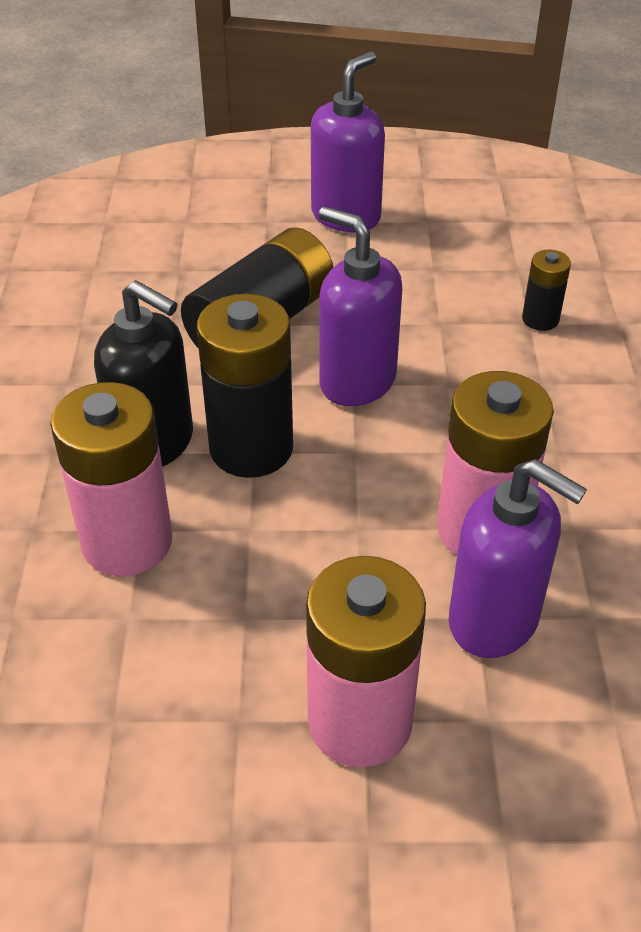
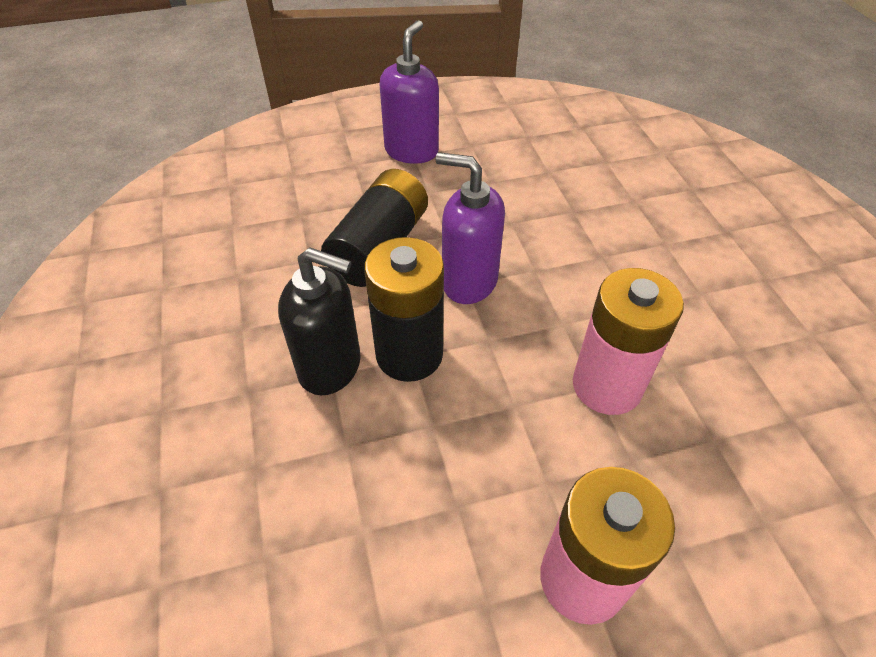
camera: 15 degrees left, 5 degrees up
pink battery [50,382,172,576] -> none
purple soap dispenser [449,459,587,658] -> none
black battery [522,250,571,331] -> none

